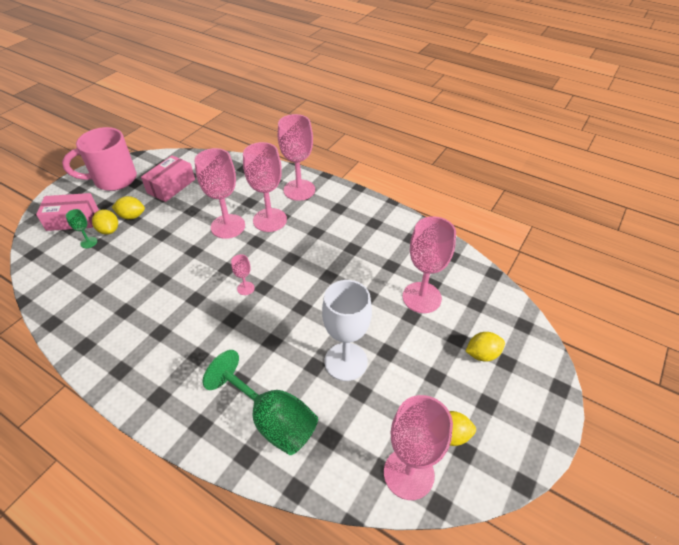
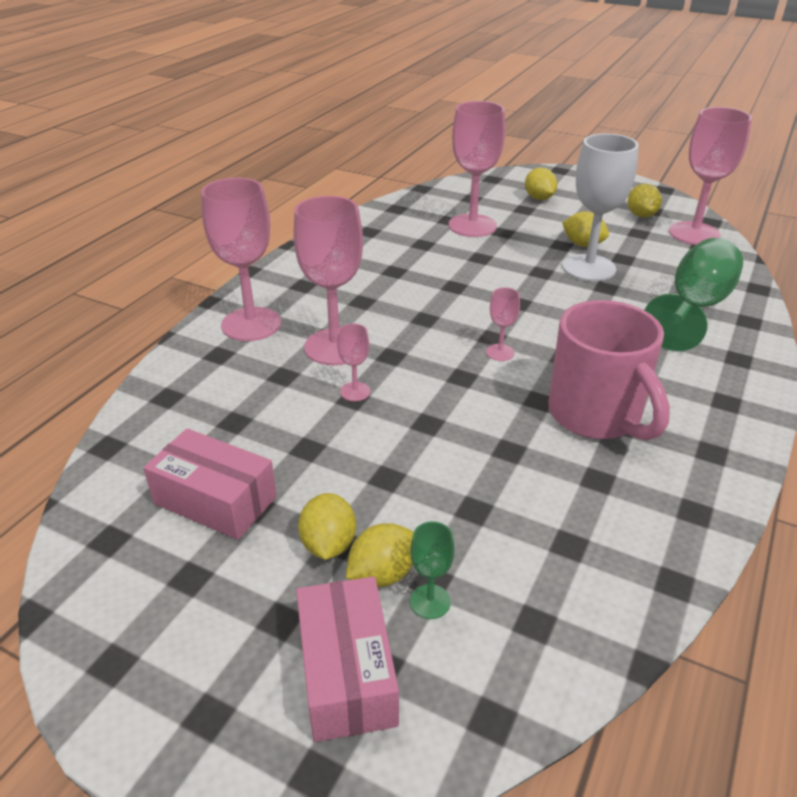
camera: 95 degrees left, 10 degrees down
pink mug [62,127,137,191] -> pink mug moved to [548,300,670,441]
pink goblet [194,148,245,239] -> pink goblet [337,324,370,401], size x0.45
none -> yellow lemon [562,211,609,247]

